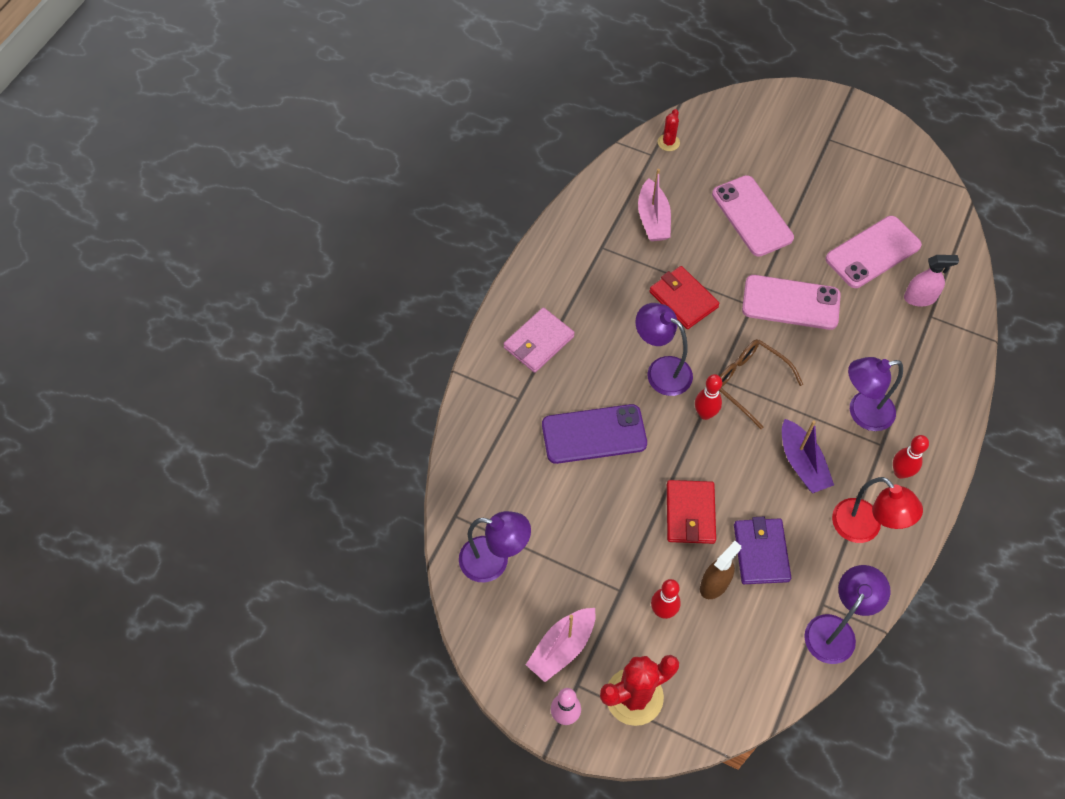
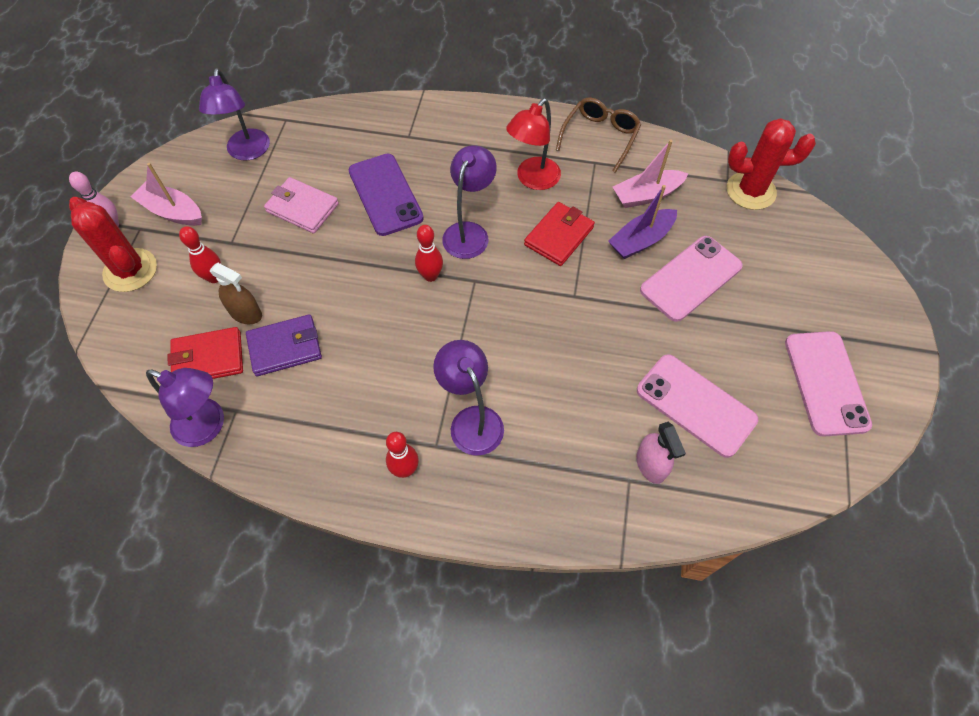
camera: 75 degrees right, 0 degrees up
pink wallet [504,307,575,373] -> pink wallet moved to [264,177,339,234]
red cactus [658,109,680,151] -> red cactus [727,118,816,210], size x2.03
red wallet [667,480,716,544] -> red wallet moved to [168,327,243,379]
brown glasses [719,339,803,429] -> brown glasses moved to [556,98,641,173]
pink phone [742,275,841,330] -> pink phone moved to [785,331,872,436]
purple boat [782,419,834,493] -> purple boat moved to [608,185,677,259]
red lamp [832,477,923,543] -> red lamp moved to [506,98,561,190]

